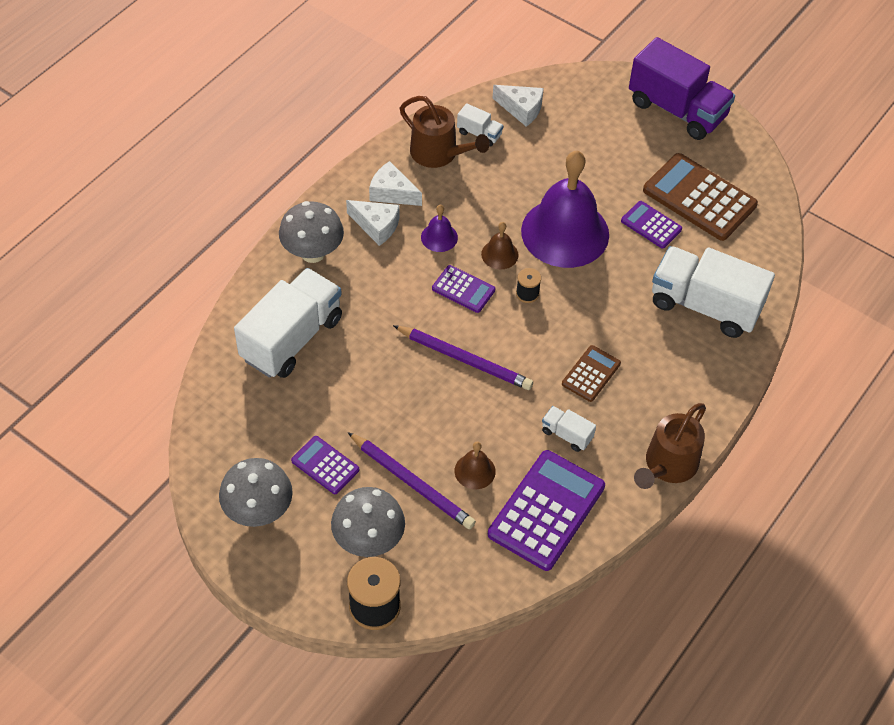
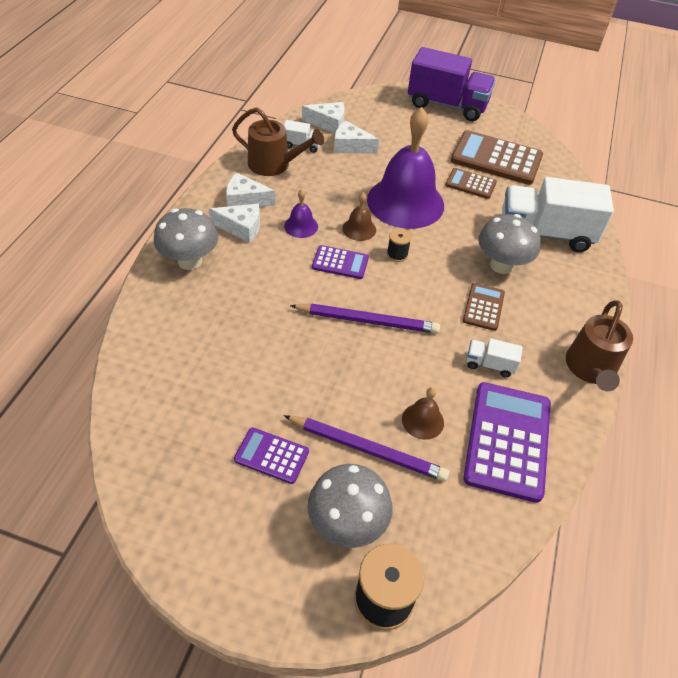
camera: 20 degrees left, 5 degrees down
grey mushroom [219,458,293,527] -> grey mushroom moved to [478,214,541,274]
white truck [234,268,342,378] -> none
purple calculator [621,201,682,248] -> brown calculator [446,168,497,199]
none -> white cheese [334,121,379,153]

